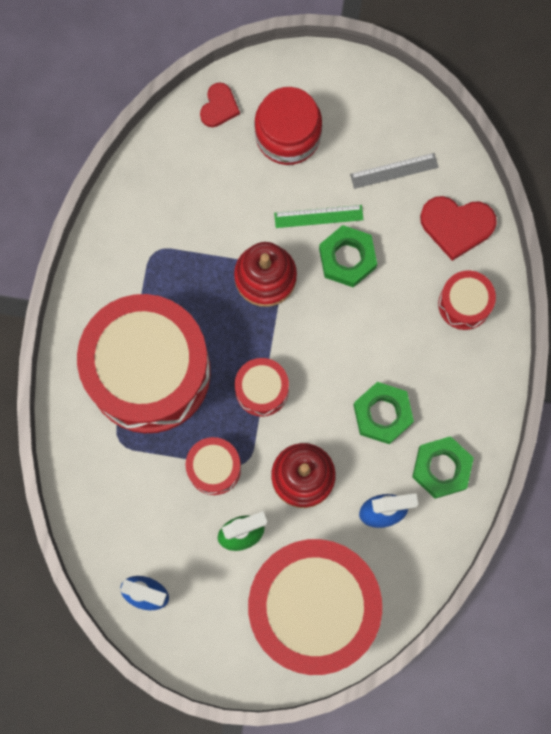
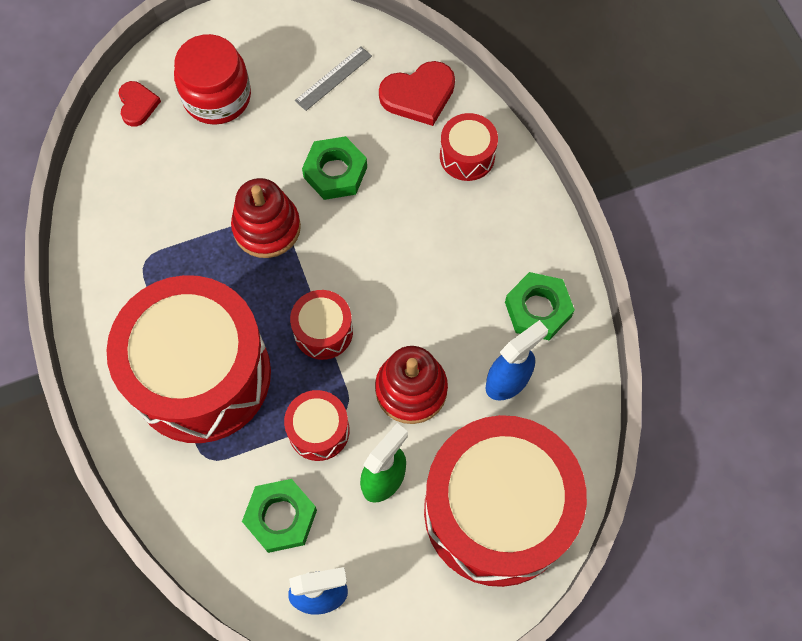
camera: 30 degrees left, 10 degrees down
green ruler [274,205,363,228] -> none
green nut [353,382,414,444] -> green nut moved to [242,479,317,553]

